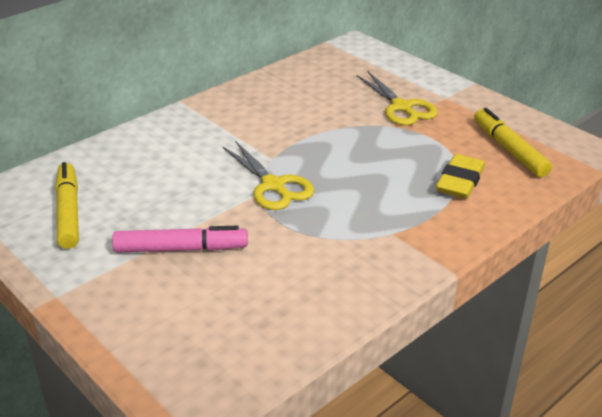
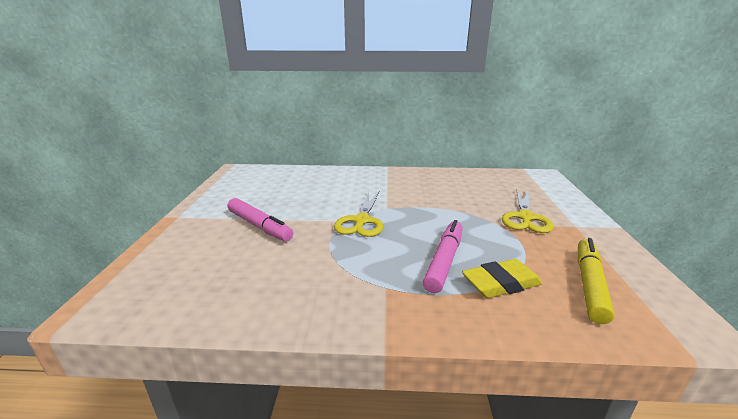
camera: 45 degrees right, 10 degrees down
yellow marker [55,162,79,249] -> none
none -> pink marker [423,220,463,293]

